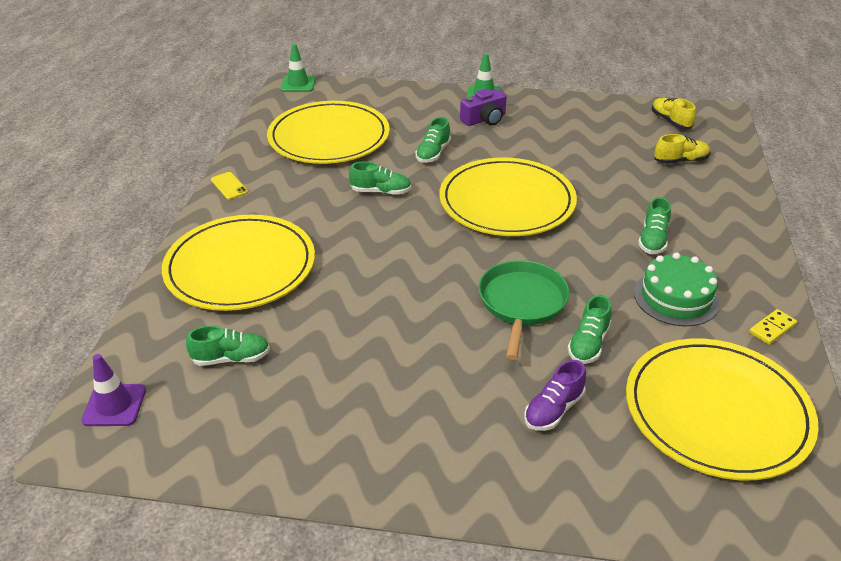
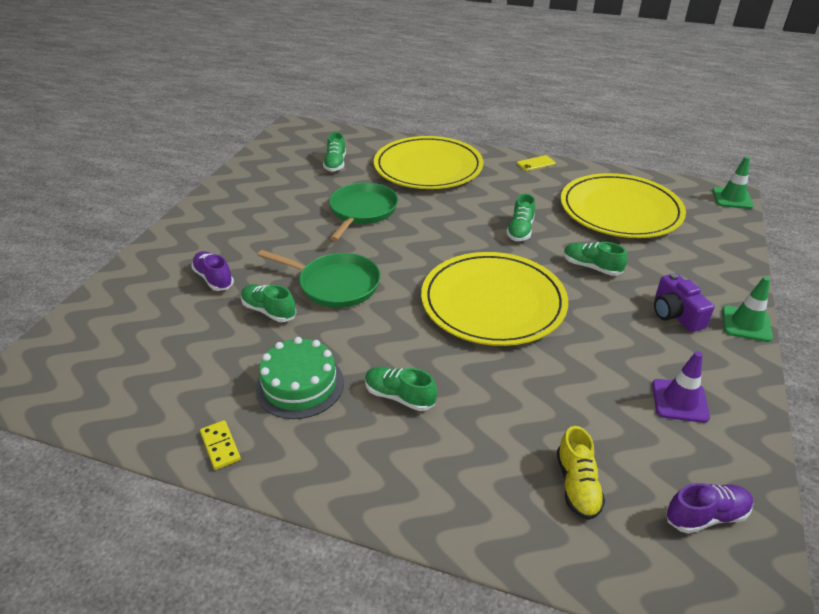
camera: 100 degrees right, 0 degrees up
purple traffic cone [81,354,146,426] -> purple traffic cone moved to [652,351,710,423]
yellow plate [626,338,819,480] -> none
yellow shoe [652,98,696,129] -> purple shoe [666,483,753,534]
none -> green pan [329,183,398,241]

